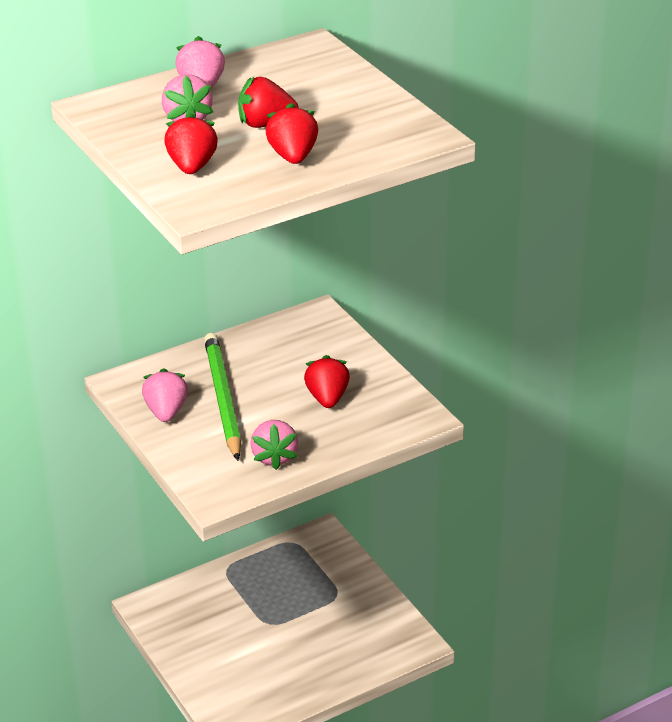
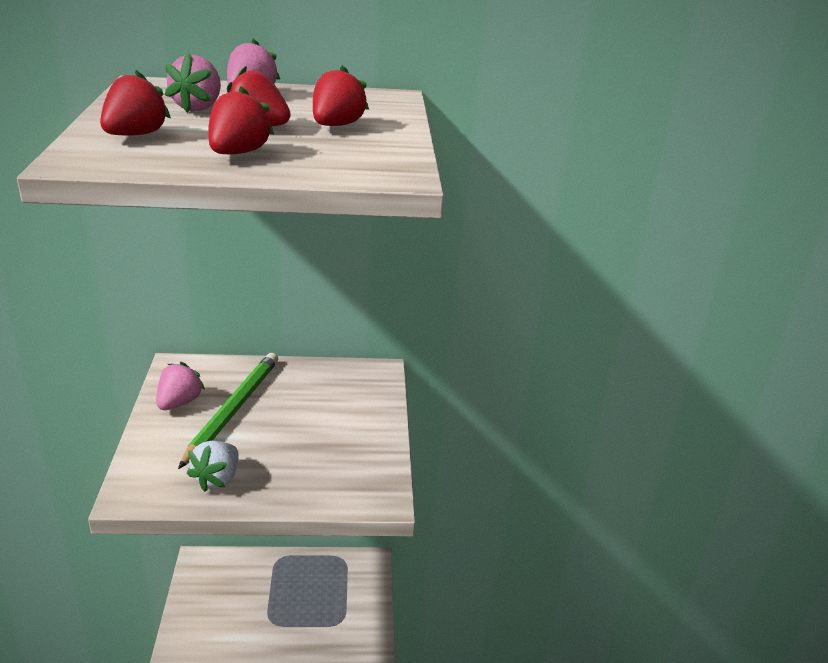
camera: 25 degrees right, 5 degrees down
pink strawberry [251,420,298,470] -> white strawberry [187,441,239,492]
red strawberry [304,355,350,408] -> red strawberry moved to [313,65,369,126]

